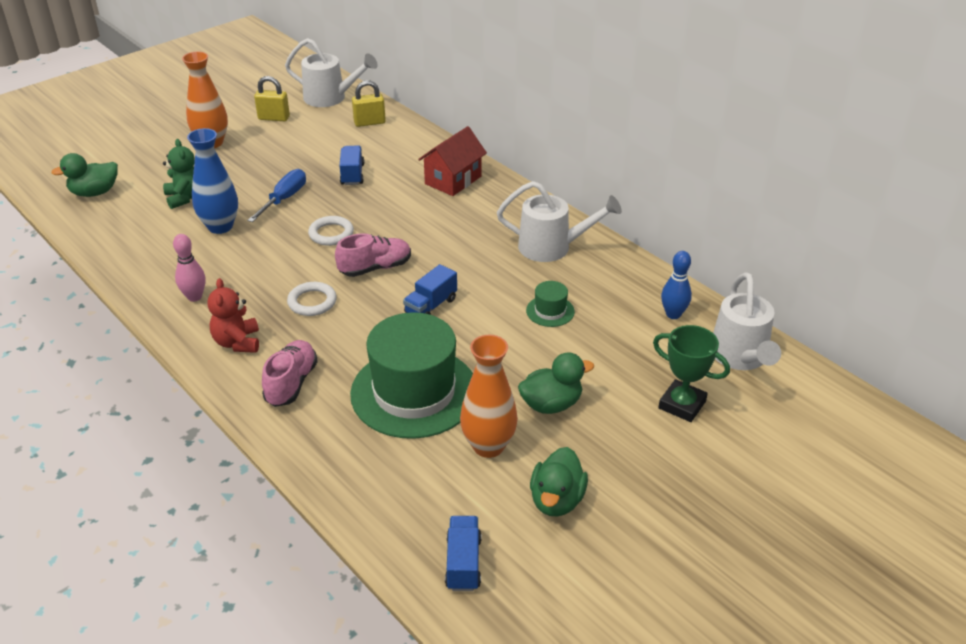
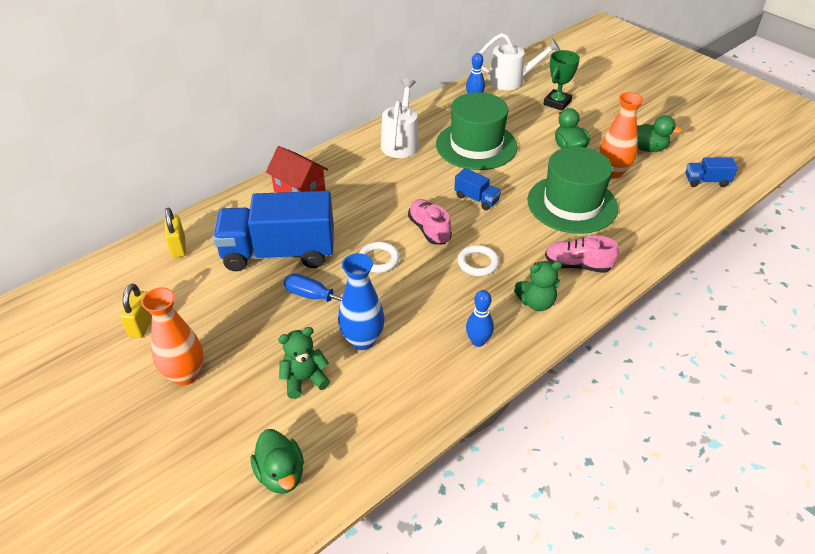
camera: 90 degrees left, 5 degrees up
pink bowling pin [173,234,205,302] -> blue bowling pin [466,290,494,347]
red teddy bear [207,278,259,353] -> green teddy bear [514,261,562,311]
white watering can [285,38,378,107] -> none
blue truck [339,145,364,185] -> blue truck [213,191,334,271], size x2.32
green hat [526,281,575,327] -> green hat [436,92,518,170], size x2.40

